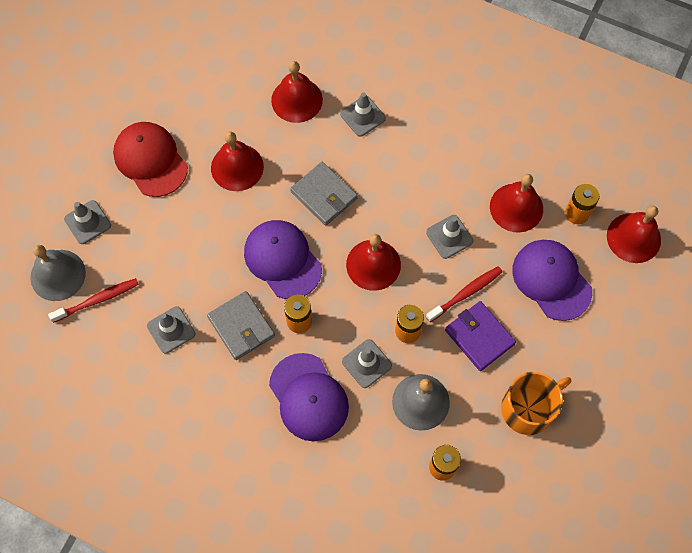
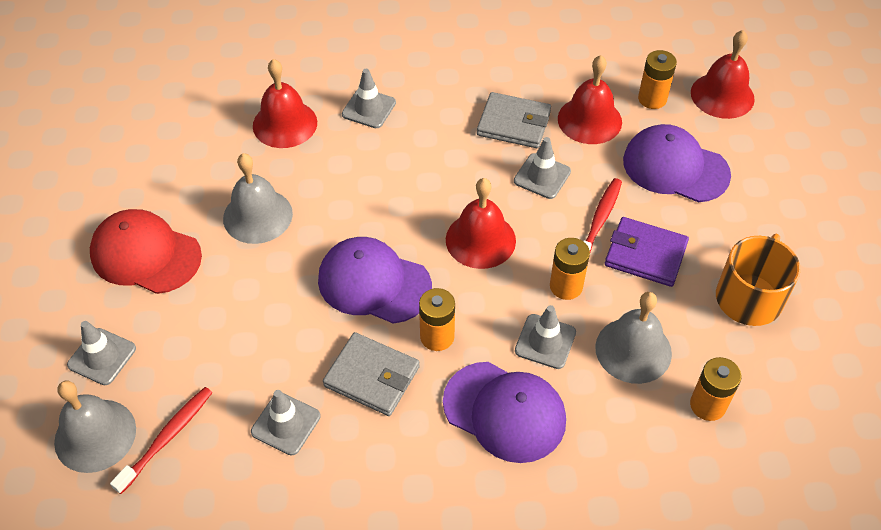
camera: 30 degrees left, 15 degrees down
red bell [211,131,264,191] -> grey bell [223,153,293,244]
grey wallet [290,162,358,226] -> grey wallet moved to [477,92,551,148]

